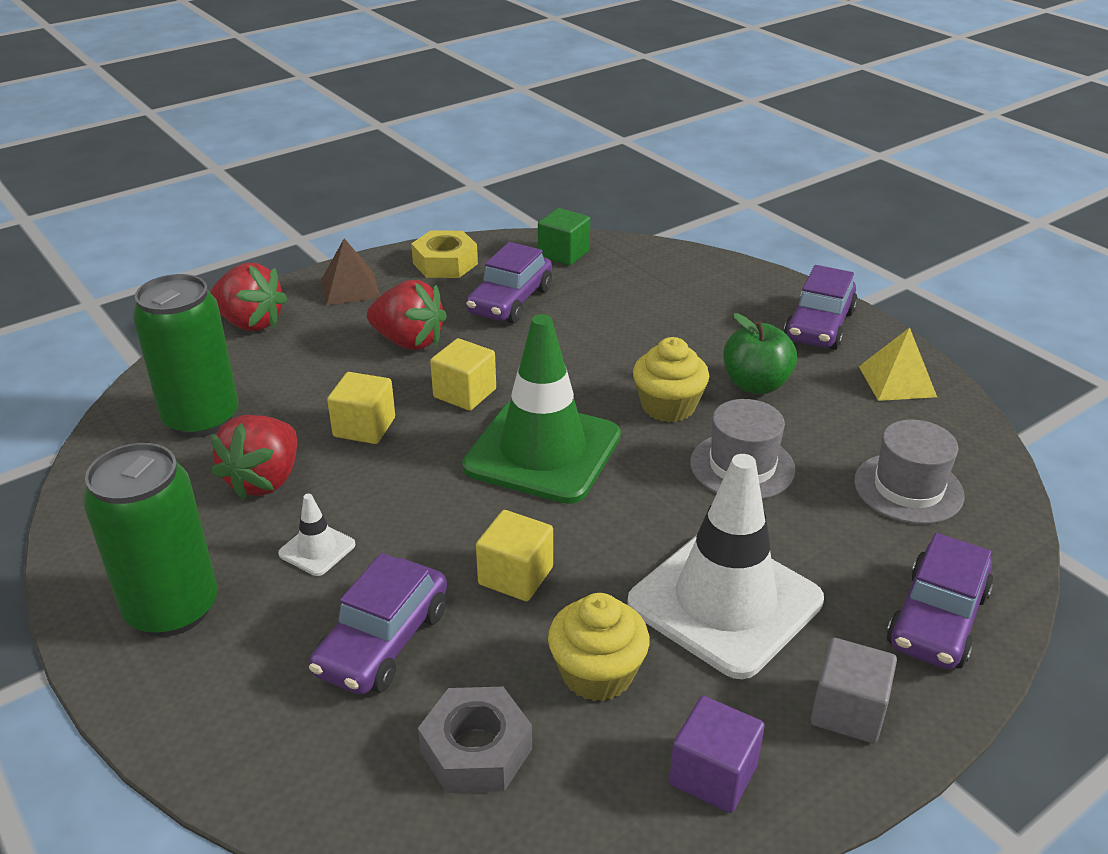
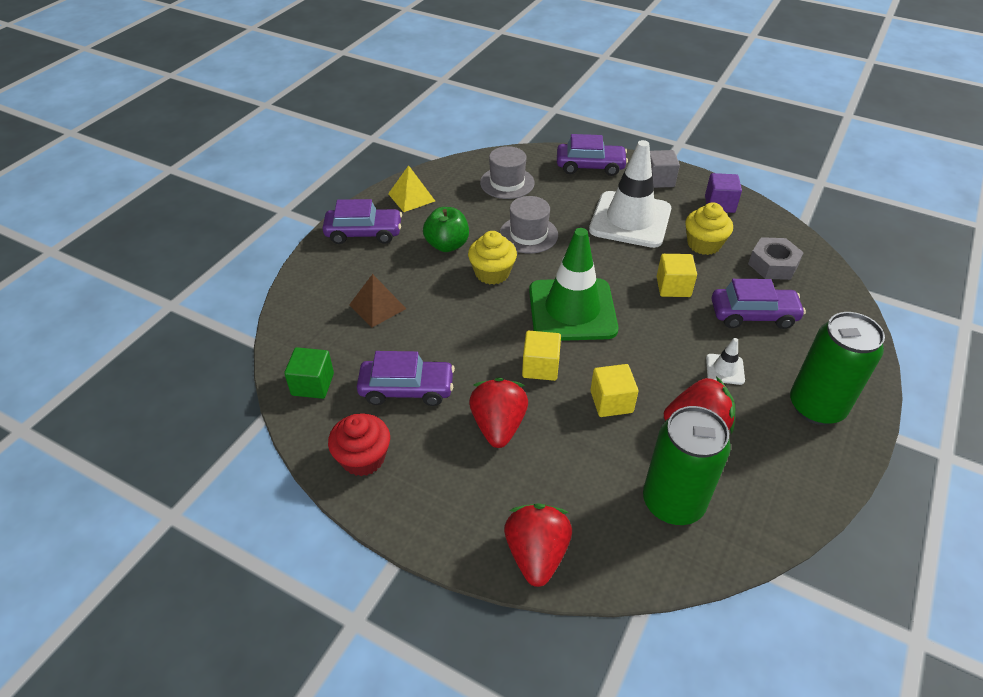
camera: 115 degrees left, 10 degrees up
brown pyramid [321,238,380,305] -> brown pyramid moved to [349,274,406,327]
yellow nut [411,230,478,278] -> red cupcake [328,413,390,476]

